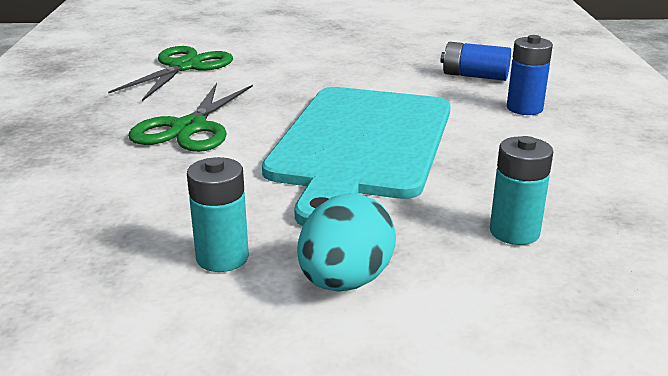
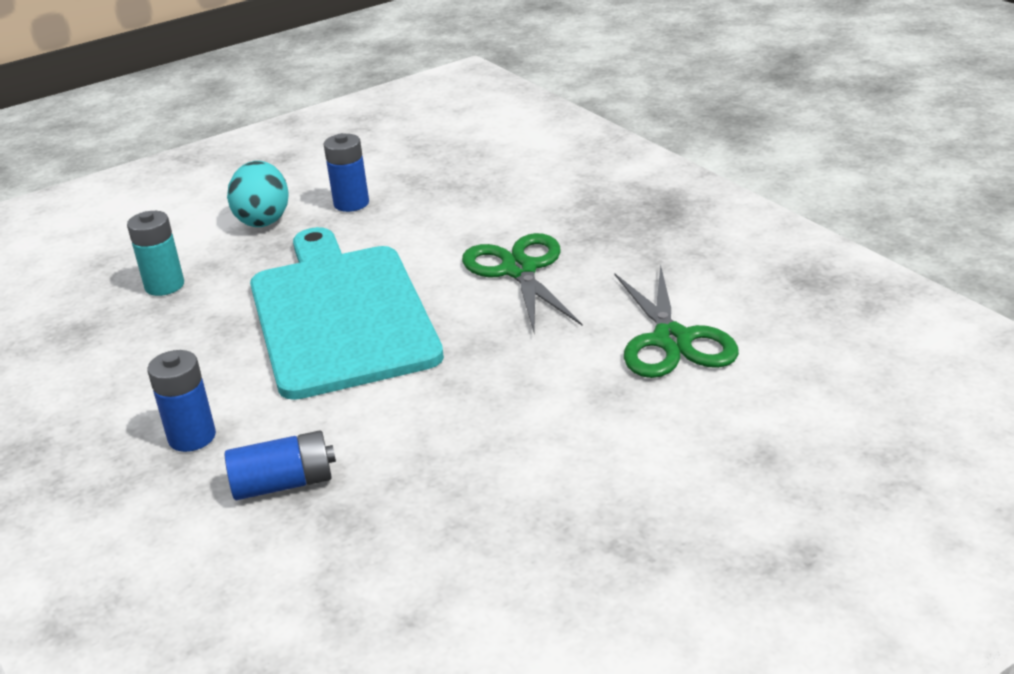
camera: 150 degrees right, 5 degrees up
turquoise battery [187,157,249,272] -> blue battery [324,133,369,212]

